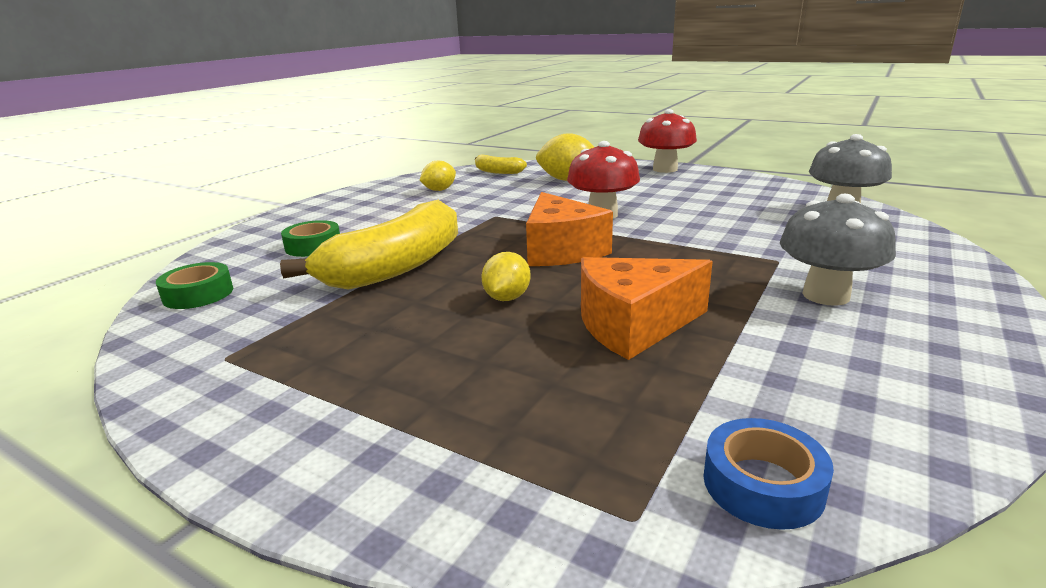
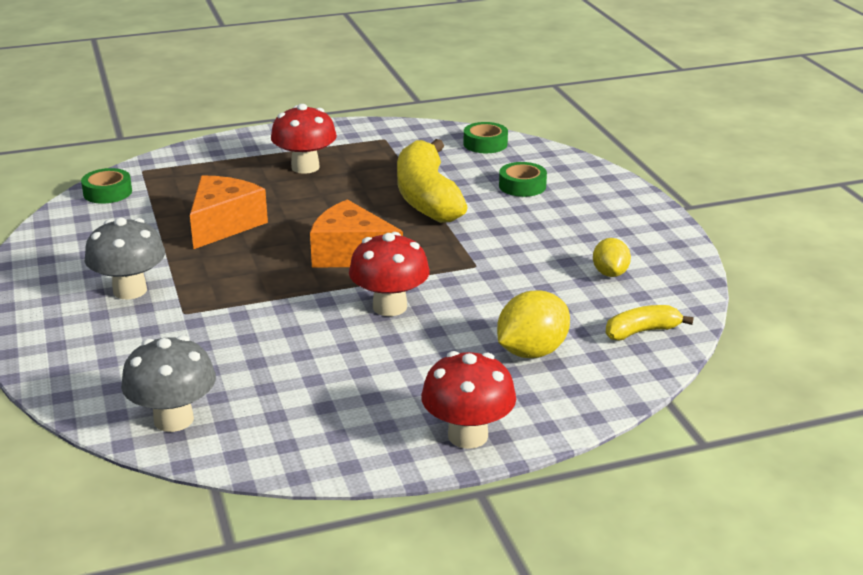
camera: 130 degrees right, 5 degrees up
yellow lemon [482,252,531,301] -> none
blue tape [703,418,834,530] -> green tape [81,168,132,204]
none -> red mushroom [271,104,337,174]

